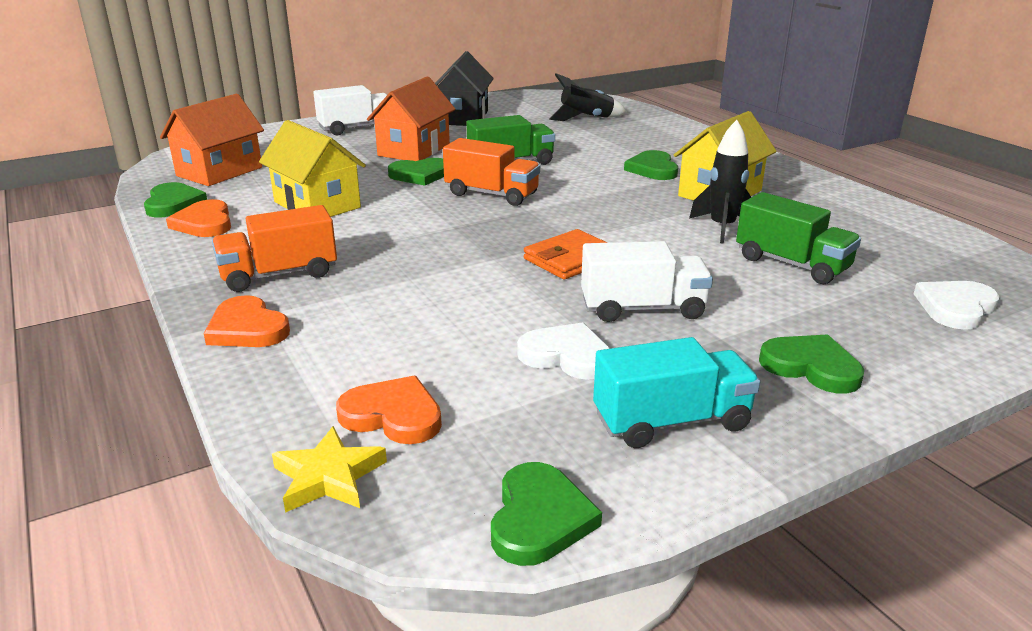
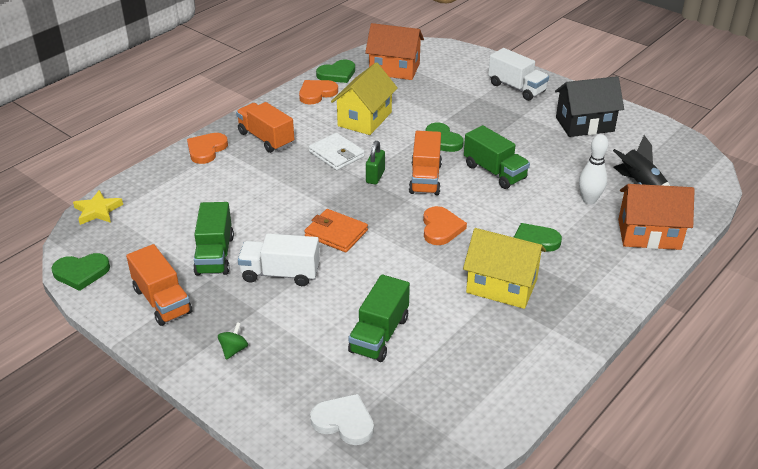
camera: 70 degrees right, 10 degrees up
orange heart [336,376,442,444] -> orange heart moved to [423,206,467,245]
orange house [367,77,455,161] -> orange house moved to [618,184,695,250]
white heart [517,322,610,380] -> green truck [193,202,234,276]
white truck [581,241,713,322] -> white truck turned 120 degrees clockwise [238,234,320,286]
turquoise truck [593,337,760,448] -> orange truck [126,244,192,326]
black rocket [689,120,751,244] -> none
green heart [759,334,864,393] -> green spinning top [218,322,248,360]
none -> white wallet [309,133,365,170]
none -> green padlock [366,141,385,185]
none -> white bowling pin [579,134,608,204]

